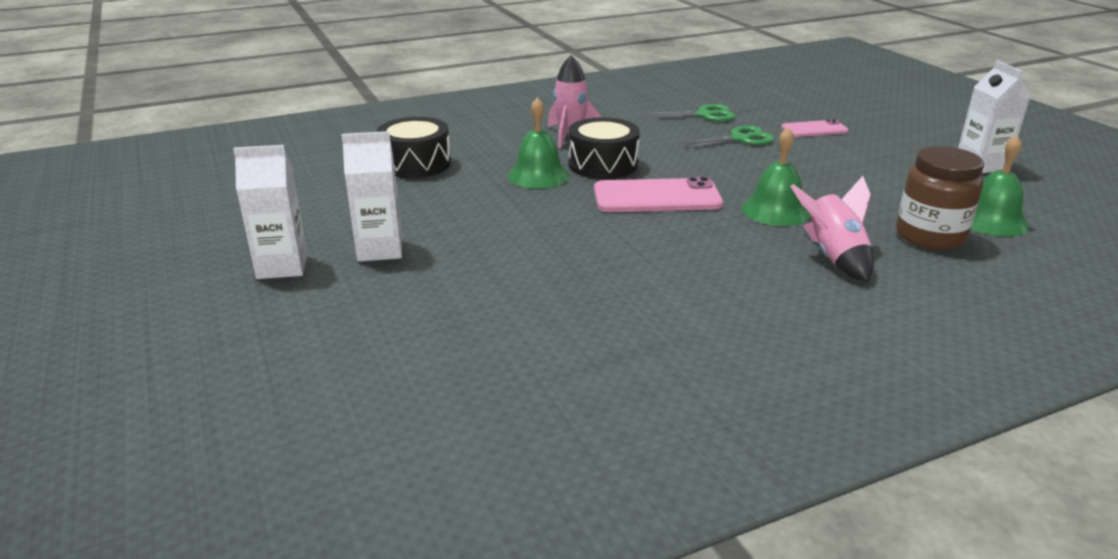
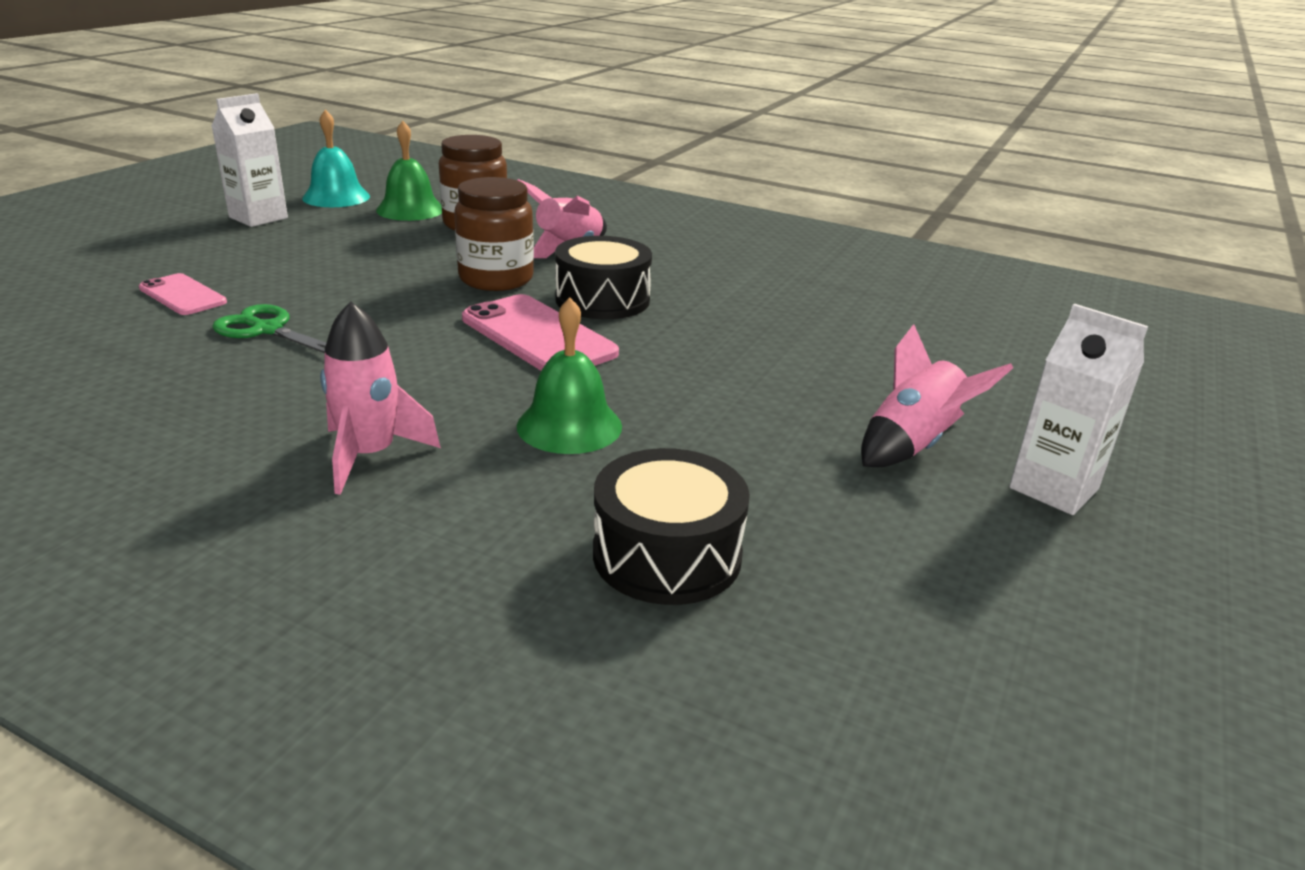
camera: 130 degrees left, 0 degrees up
white carton [342,131,402,262] -> pink rocket [861,324,1013,467]
black drum [568,117,640,179] -> black drum moved to [555,236,652,319]
green scissors [641,104,735,122] -> none
green bell [742,127,810,226] -> brown jar [454,177,534,291]
none -> turquoise bell [302,110,370,207]

